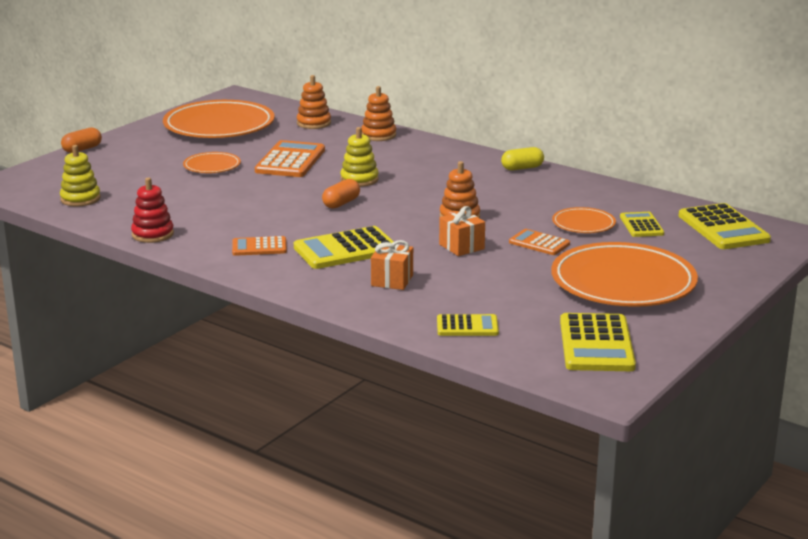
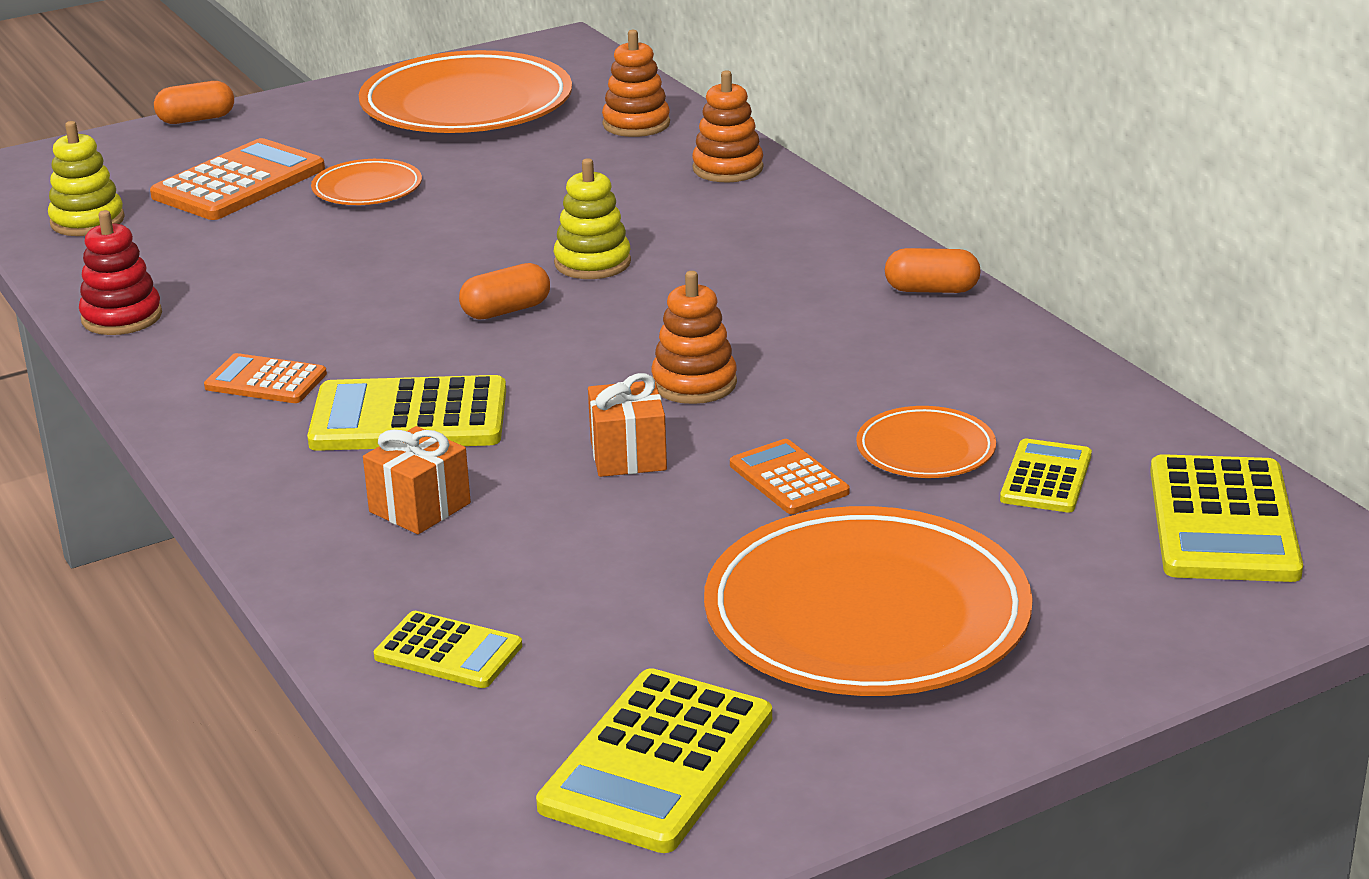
camera: 25 degrees right, 5 degrees up
orange calculator [255,140,325,177] -> orange calculator moved to [150,138,325,220]
yellow capsule [501,147,544,170] -> orange capsule [885,248,981,293]

